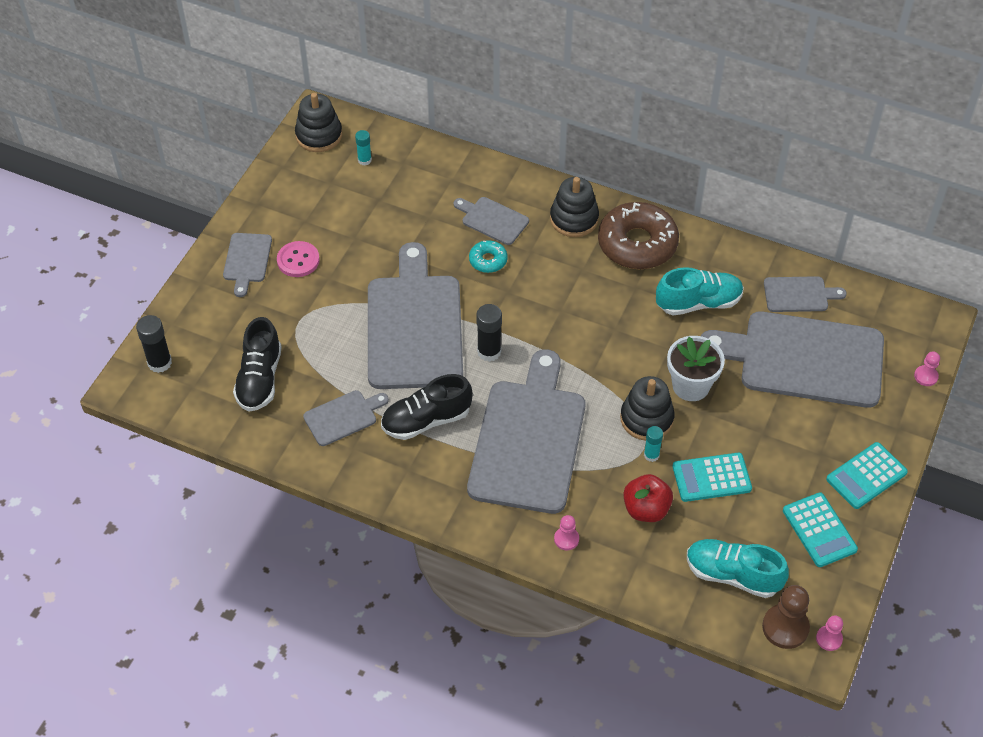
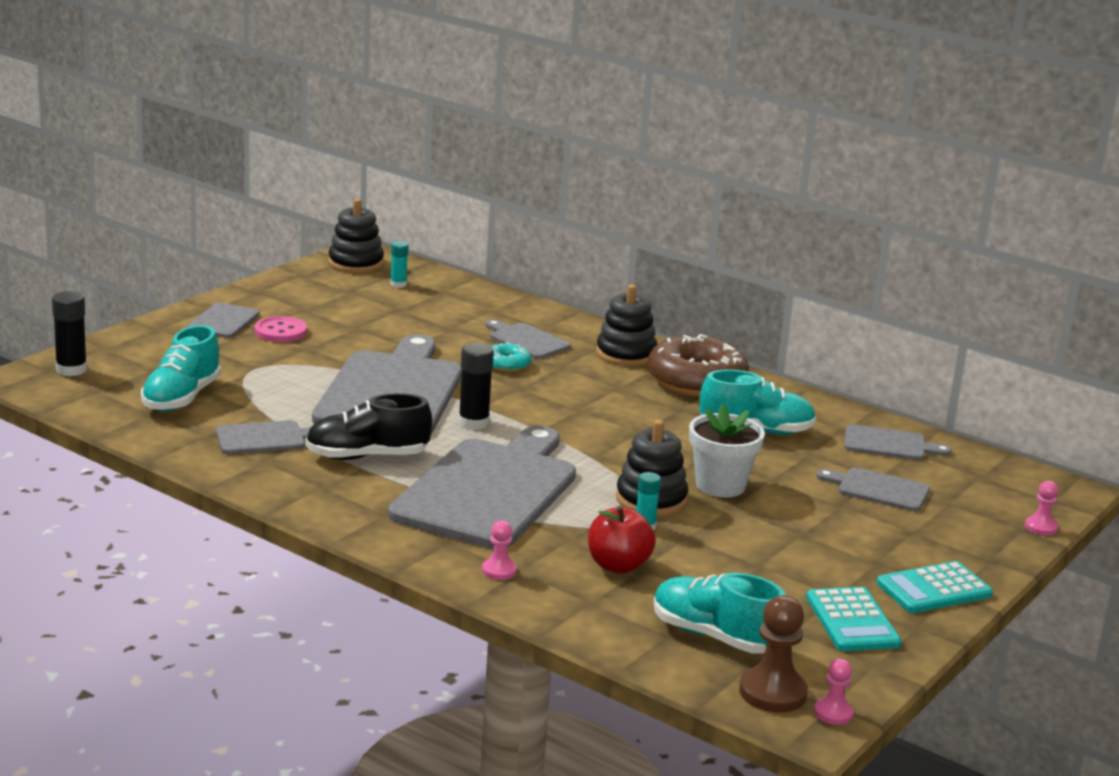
camera: 10 degrees right, 30 degrees down
black shoe [233,317,282,411] -> turquoise shoe [141,325,221,411]
turquoise calculator [673,453,752,502] -> none
grey cutting board [701,311,884,408] -> grey cutting board [816,467,930,511], size x0.46

